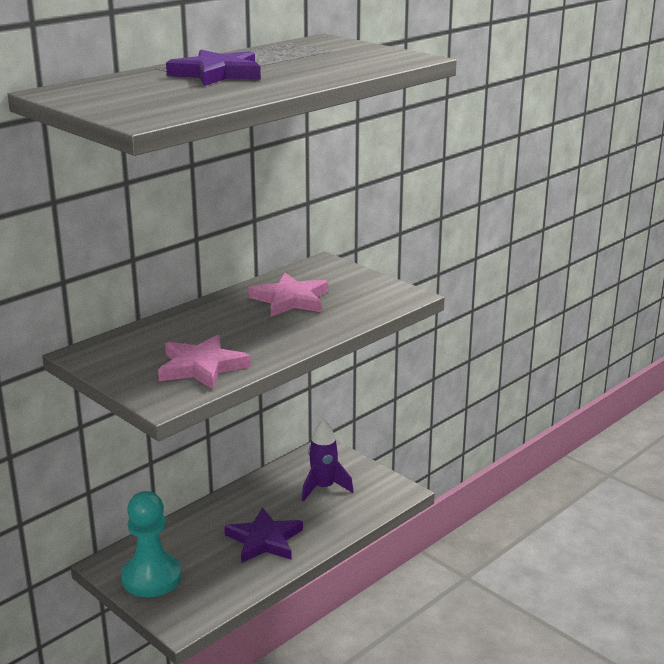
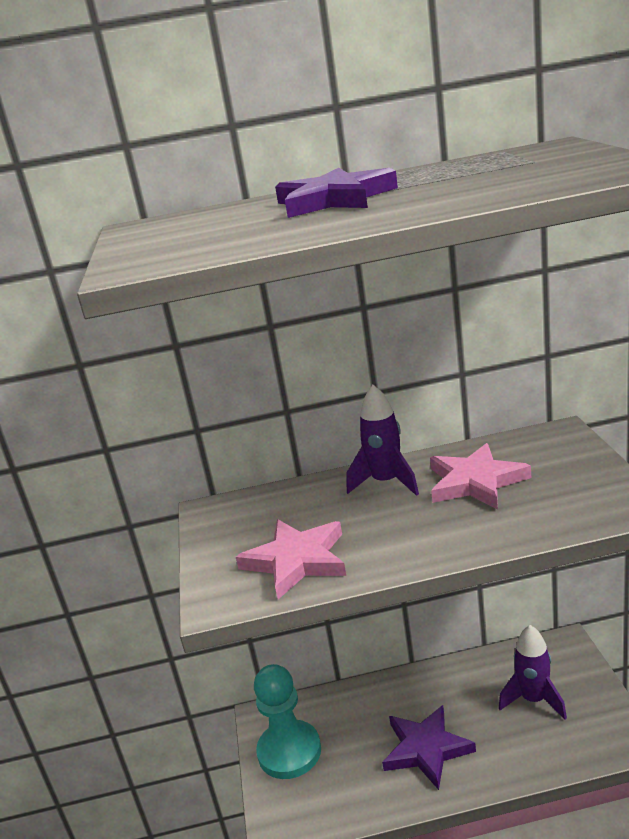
camera: 40 degrees right, 0 degrees up
none -> purple rocket [346,385,419,496]

